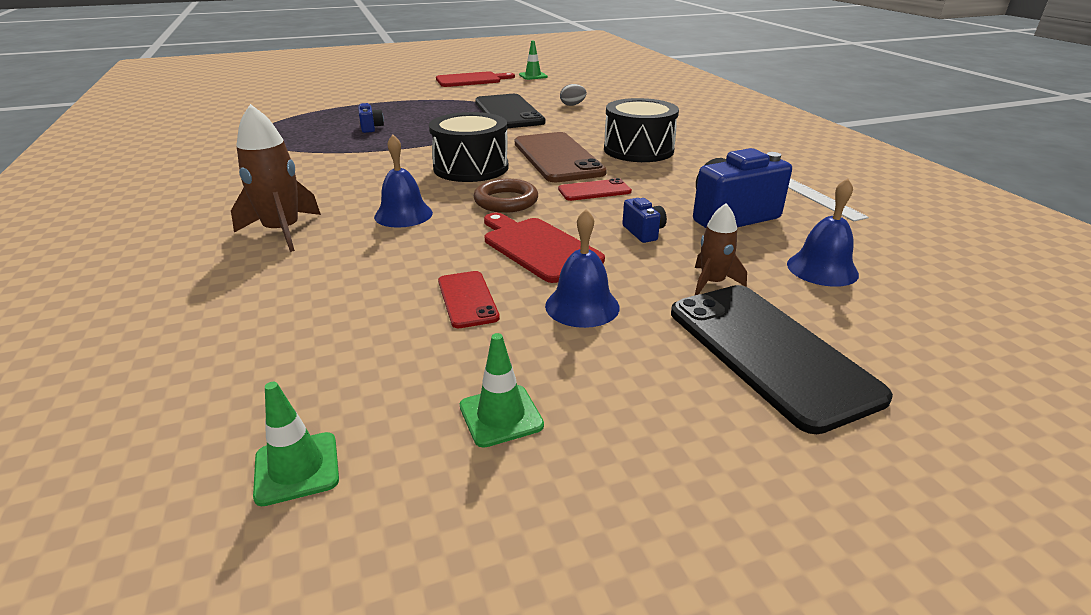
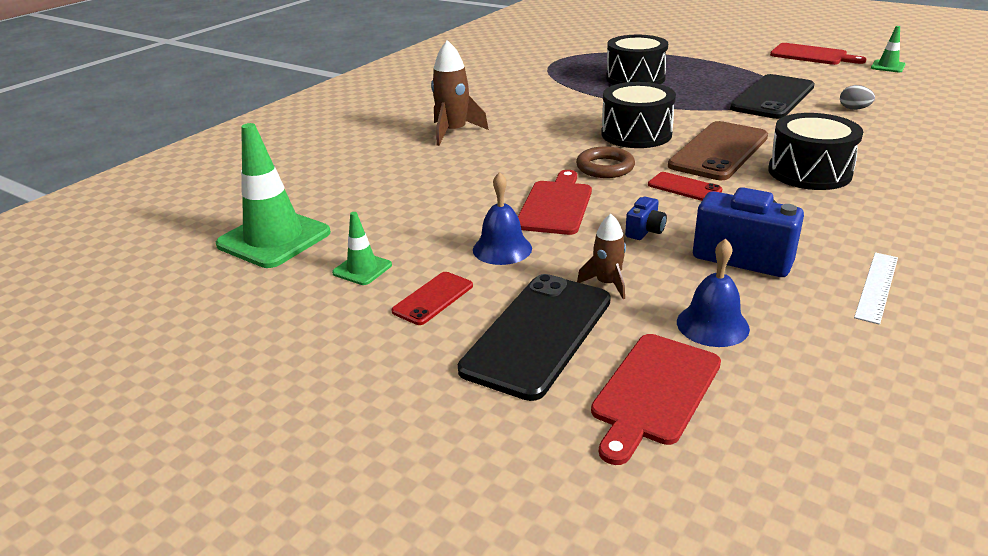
camera: 55 degrees right, 0 degrees up
green traffic cone [253,382,339,506] -> green traffic cone [216,123,331,268], size x2.03
blue camera [358,103,384,133] -> black drum [606,35,668,85]
blue bell [374,135,433,228] -> none
red phone [438,271,500,328] -> red phone moved to [391,272,473,325]
none -> red cutting board [591,334,721,465]

